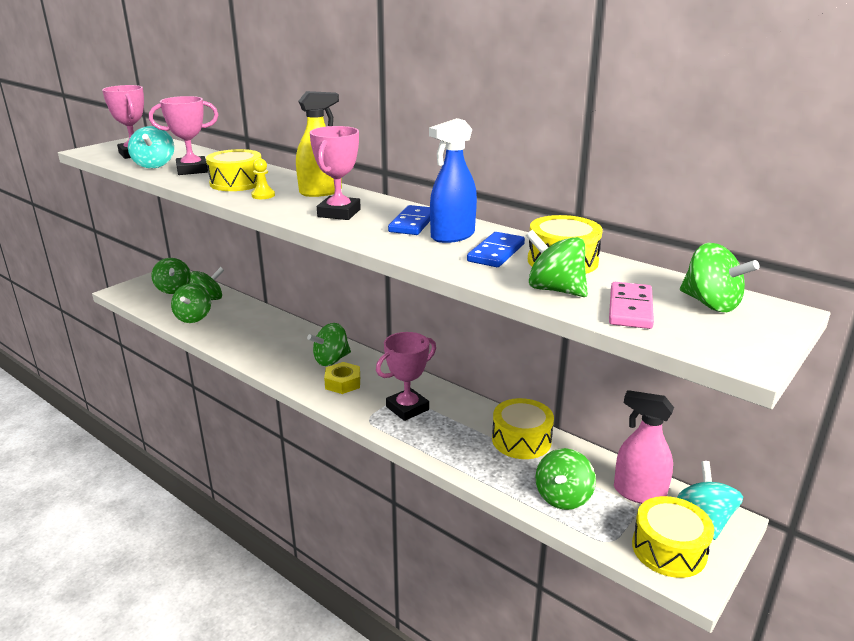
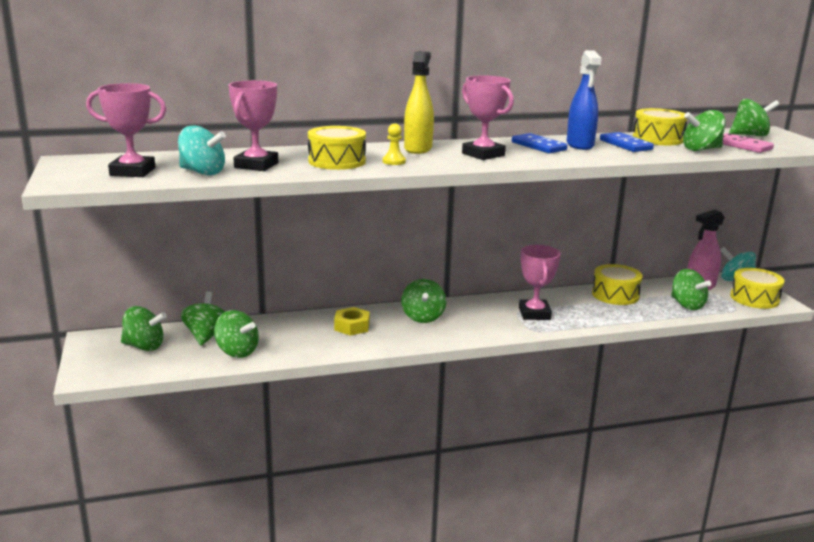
camera: 55 degrees left, 5 degrees down
yellow nut [324,362,360,394] -> yellow nut moved to [334,307,370,336]

